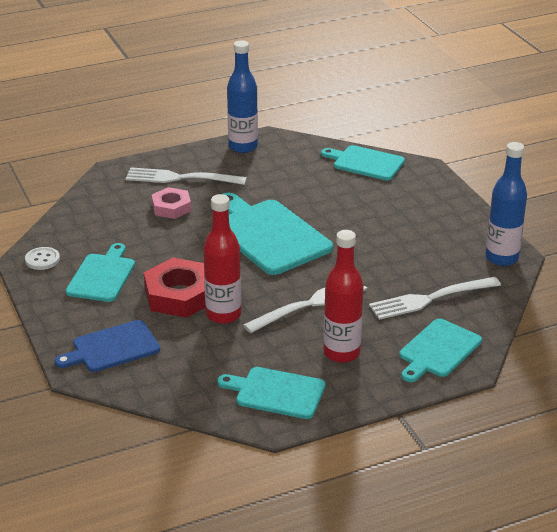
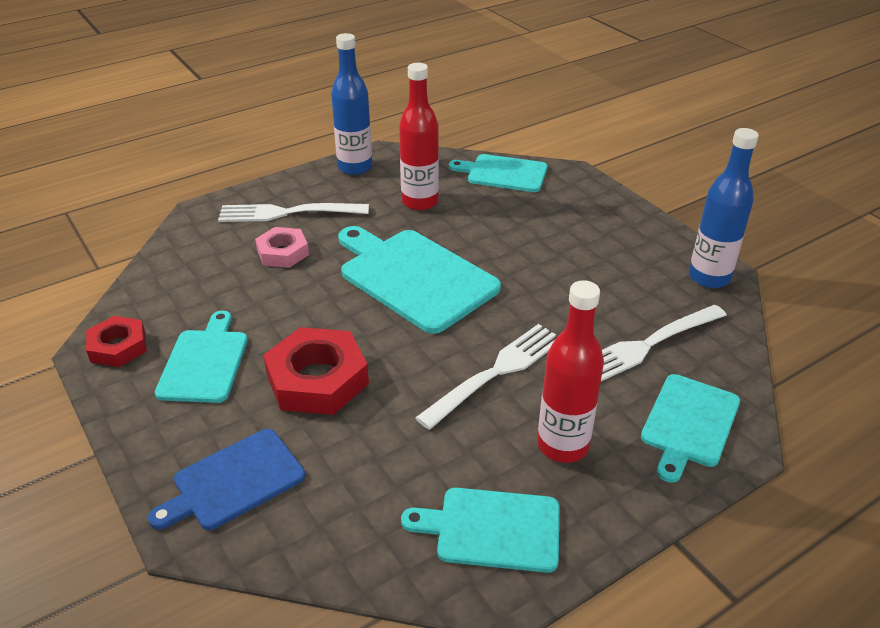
camera: 10 degrees left, 5 degrees up
white button [25,247,60,270] -> red nut [86,316,147,367]
red bottle [203,194,241,324] -> red bottle moved to [399,63,439,210]

